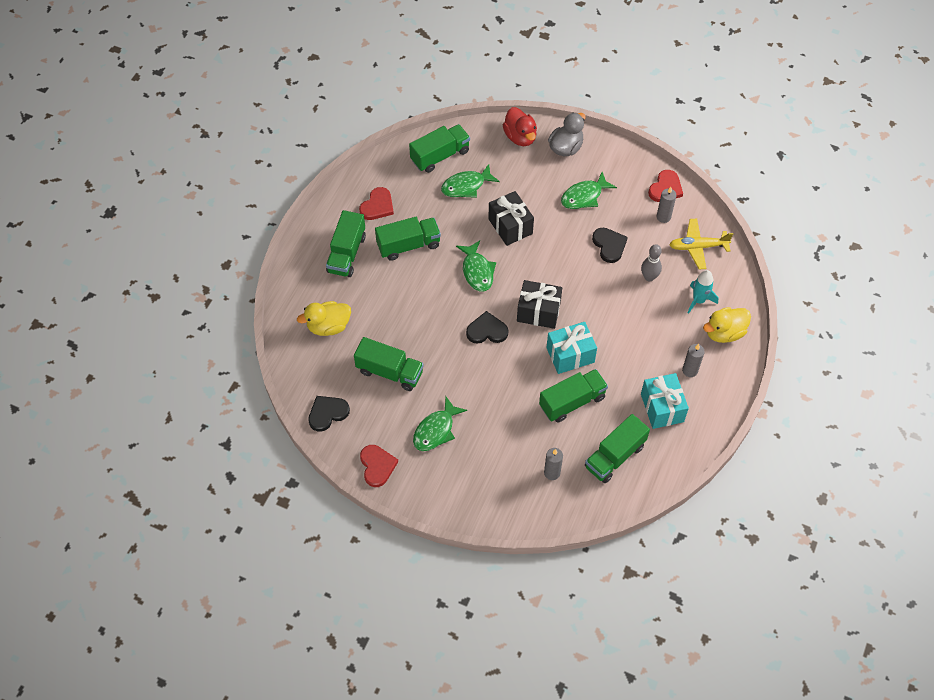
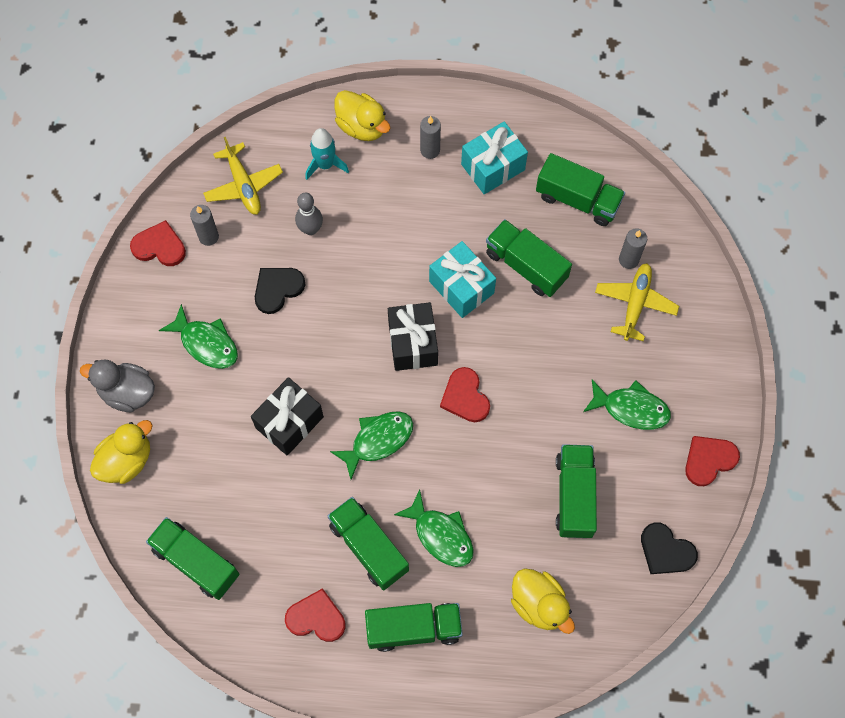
camera: 110 degrees left, 10 degrees up
green fish [441,164,500,198] -> green fish moved to [394,490,474,567]
black heart [466,311,509,344] -> red heart [440,367,490,422]
red duck [503,107,537,146] -> yellow duck [90,420,153,484]
none -> yellow plane [595,263,679,341]

